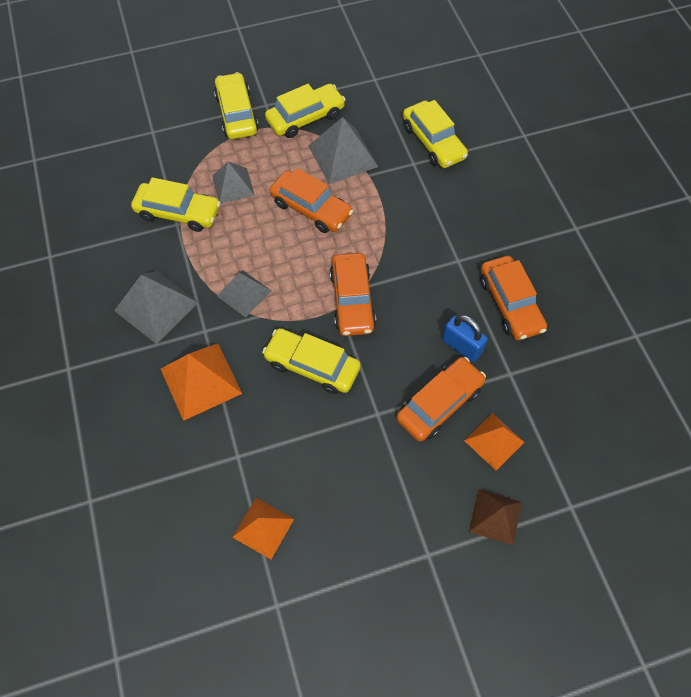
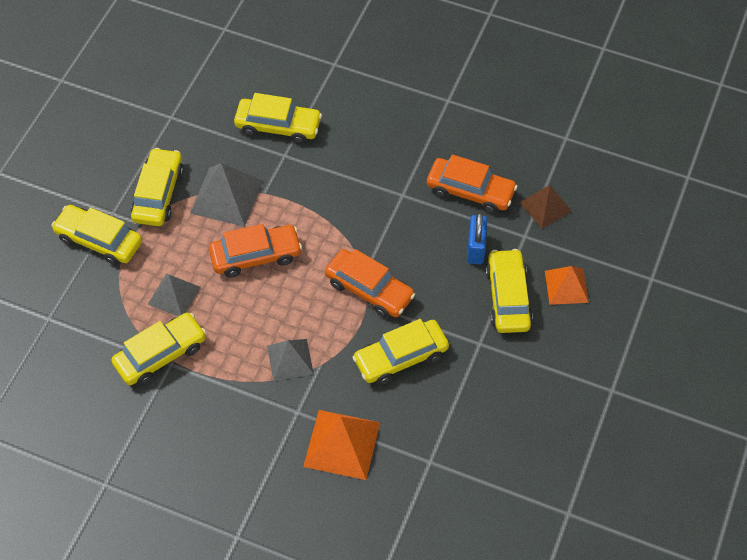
camera: 50 degrees left, 5 degrees down
grey pyramid [114,271,199,344] -> none
orange pyramid [232,498,294,559] -> none
orange car [396,357,486,441] -> yellow car [485,249,533,333]
blue padlock [442,315,488,362] -> blue padlock turned 75 degrees counterclockwise [467,212,487,264]
brown pyramid [469,489,522,545] -> brown pyramid moved to [519,185,572,228]

